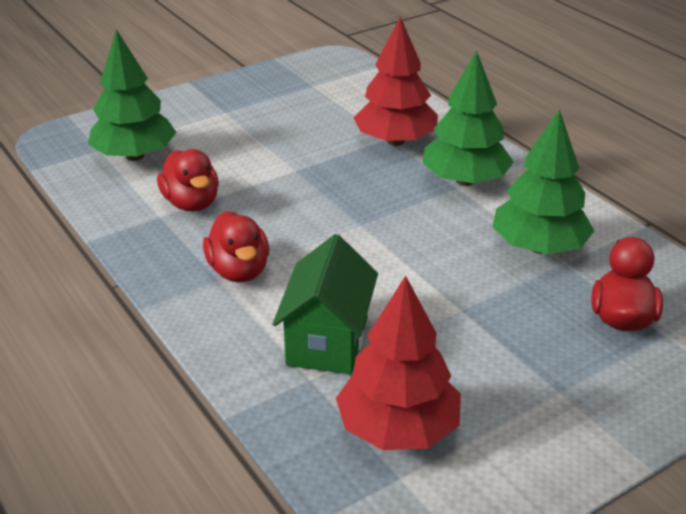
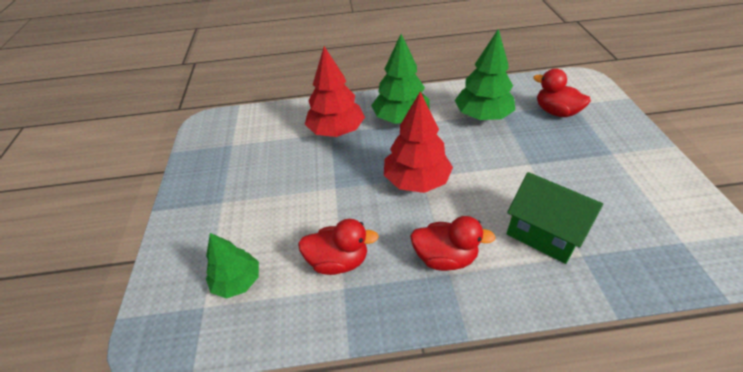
camera: 60 degrees left, 10 degrees up
green tree [88,29,176,161] -> green tree [206,233,259,299], size x0.64
red tree [336,276,461,450] -> red tree moved to [384,91,453,193]

